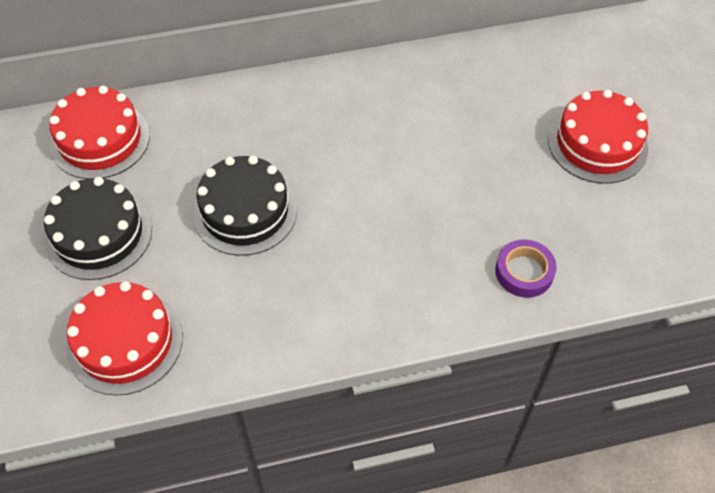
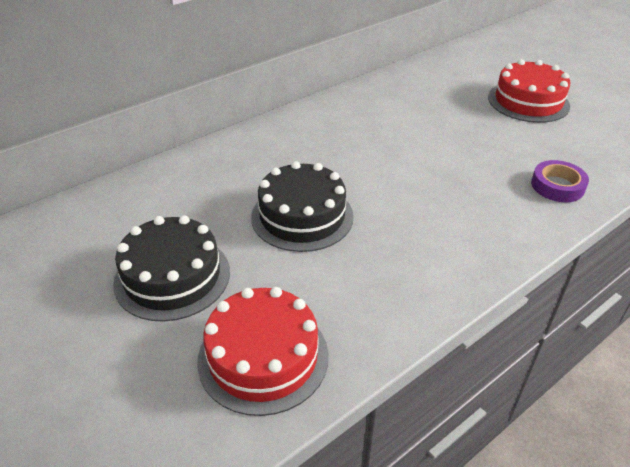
camera: 25 degrees left, 15 degrees down
red cake [49,86,150,179] -> none

